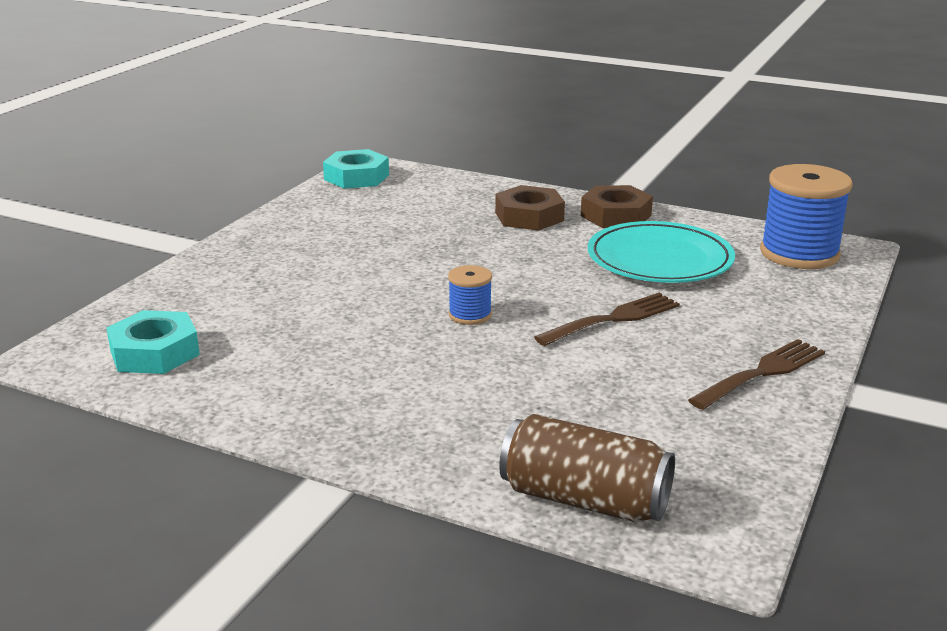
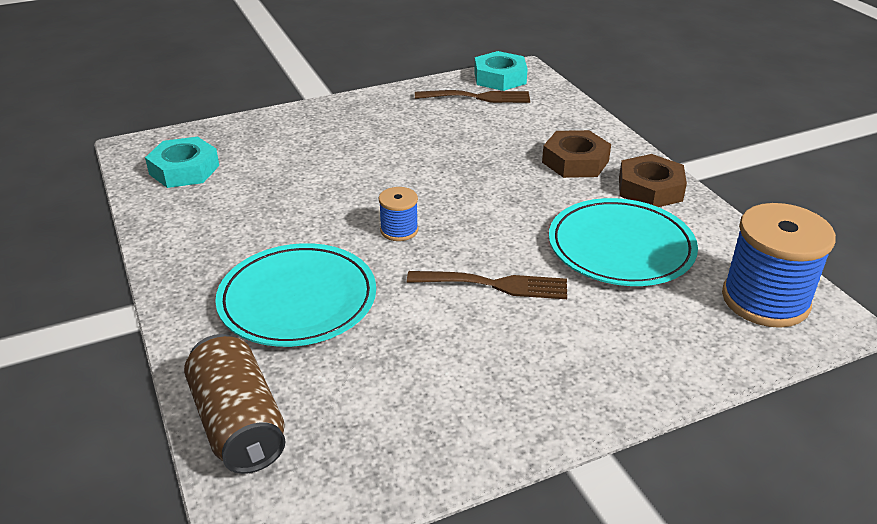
camera: 40 degrees right, 10 degrees up
brown fork [688,339,825,410] -> brown fork moved to [415,90,530,103]
none -> turquoise plate [215,243,376,347]

